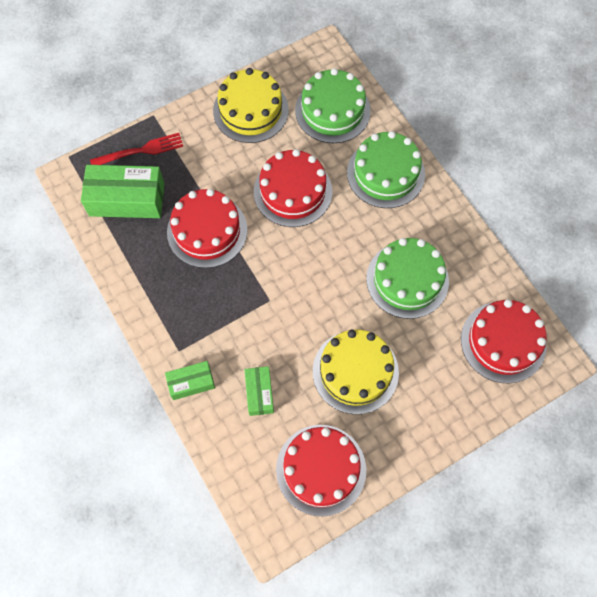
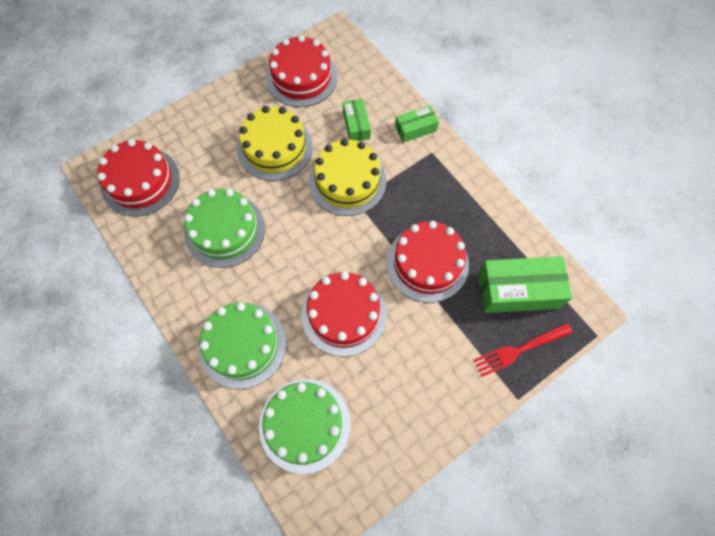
camera: 175 degrees right, 0 degrees up
yellow cake [213,68,289,143] -> yellow cake moved to [309,139,386,216]

